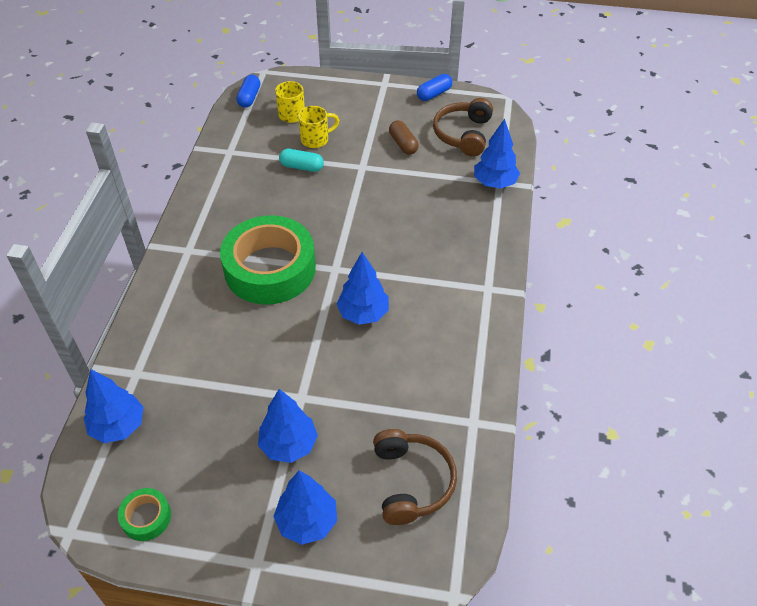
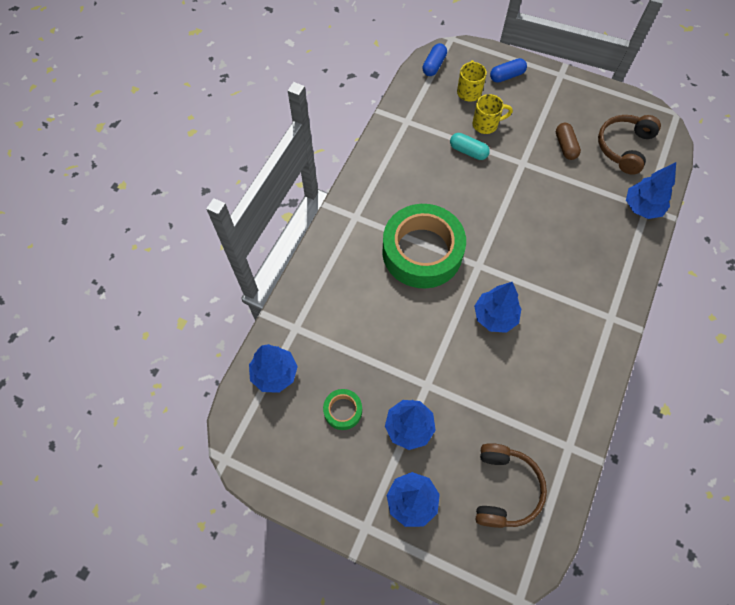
camera: 15 degrees right, 15 degrees up
green tape [118,488,171,541] -> green tape moved to [323,389,362,430]
blue capsule [417,74,452,101] -> blue capsule moved to [490,58,527,83]

